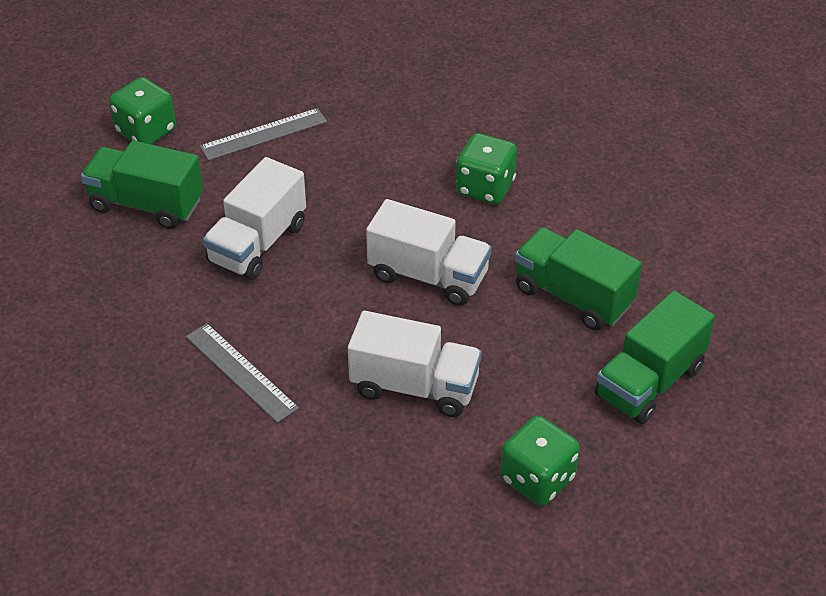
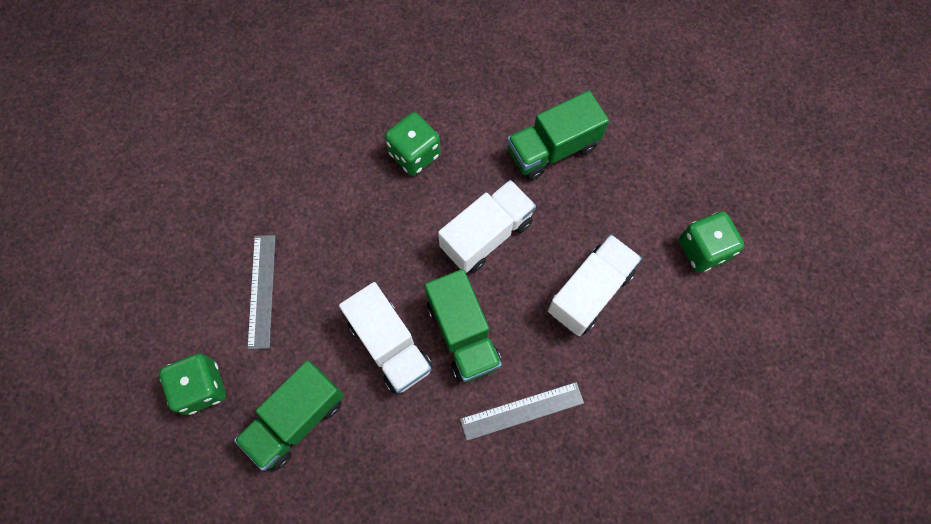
camera: 65 degrees left, 25 degrees up
green truck [595,291,715,424] -> green truck moved to [425,269,502,382]

